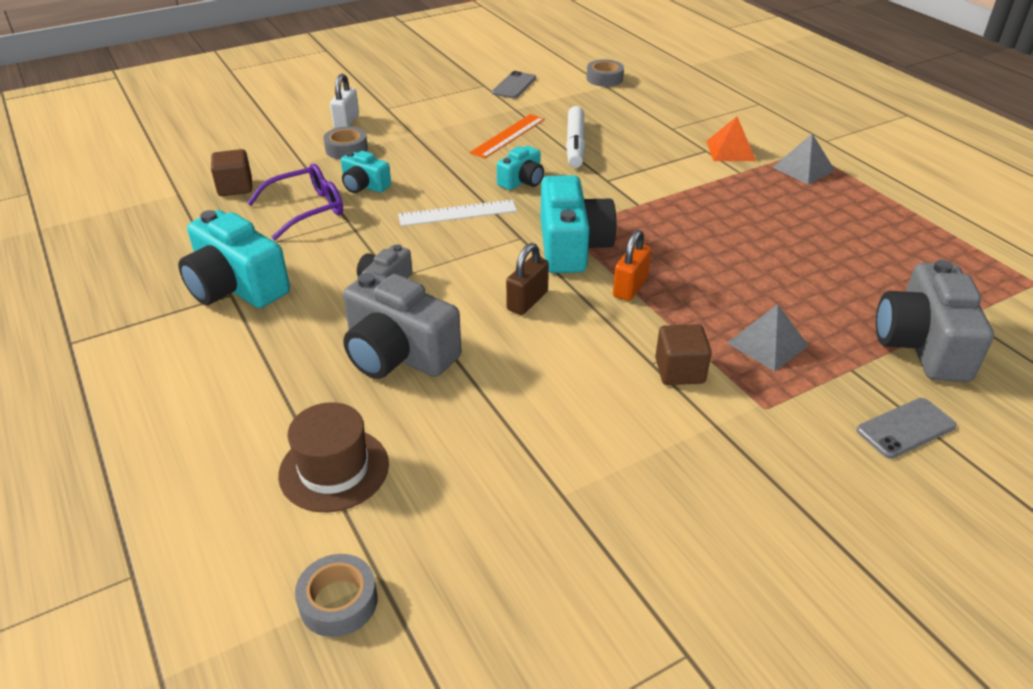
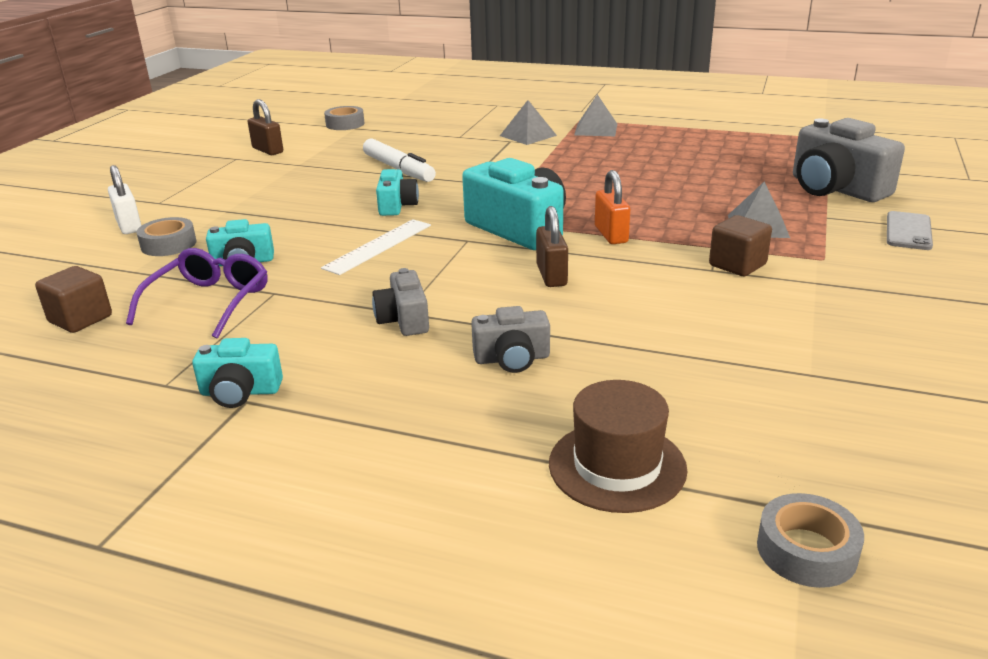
camera: 40 degrees left, 10 degrees down
turquoise camera [178,210,290,308] -> turquoise camera [192,338,283,408], size x0.55
grey camera [343,271,462,379] -> grey camera [471,306,550,373], size x0.55
orange ruler [470,114,545,159] -> none
grey phone [492,71,536,98] -> brown padlock [248,99,283,155]
orange pyramid [706,117,756,161] -> grey pyramid [500,100,557,145]

